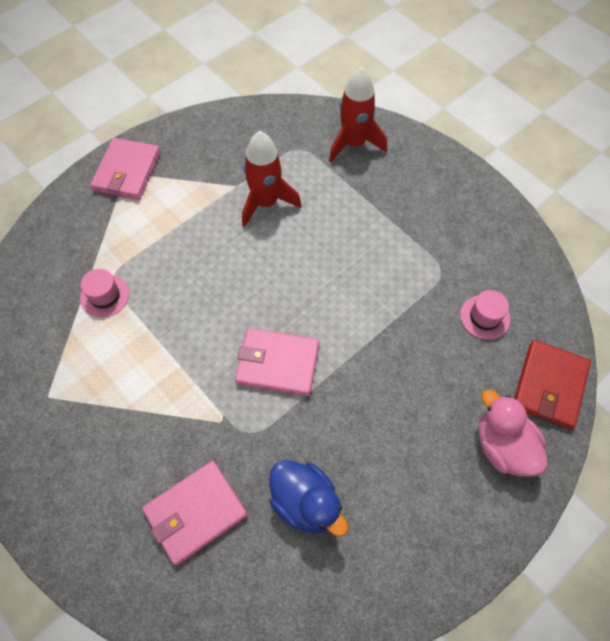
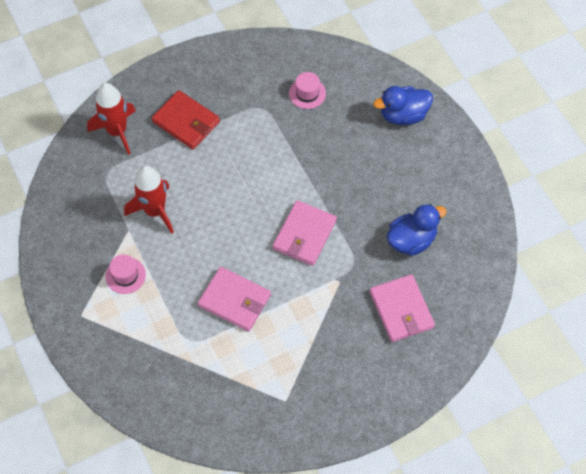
camera: 75 degrees left, 0 degrees up
pink hat [80,269,129,318] -> pink hat moved to [105,254,146,294]
pink wallet [90,138,161,200] -> pink wallet moved to [198,267,271,331]
pink duck [478,389,547,477] -> blue duck [374,86,433,125]
red wallet [514,340,591,430] -> red wallet moved to [152,90,220,149]

